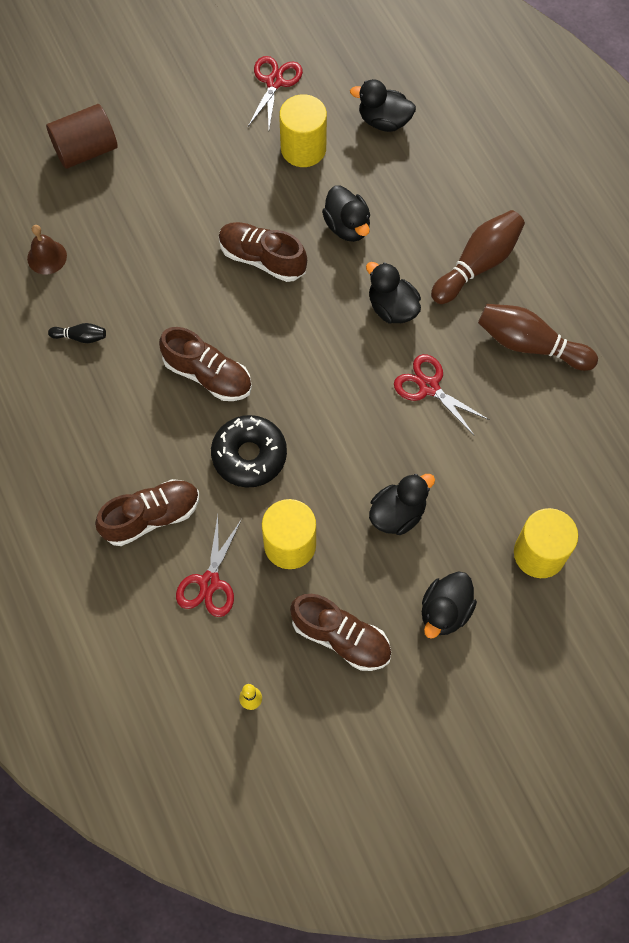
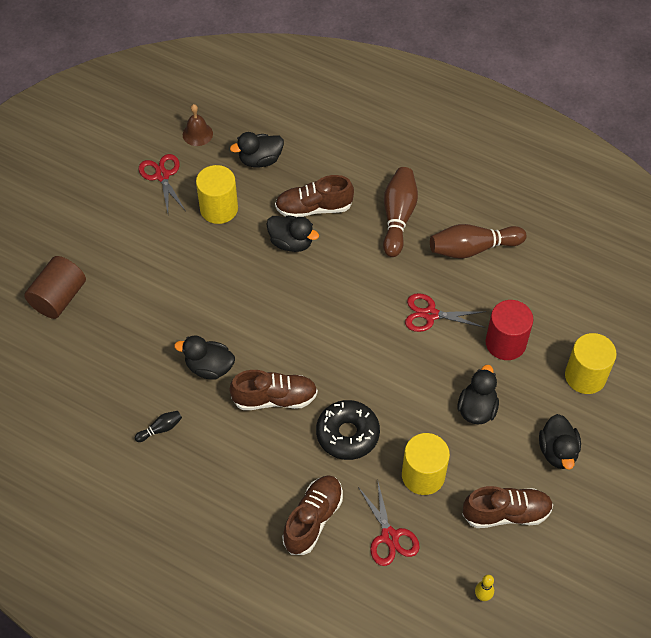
camera: 35 degrees left, 10 degrees down
brown bell [27,225,67,275] -> brown bell moved to [183,104,213,146]
brown shoe [219,222,307,282] -> brown shoe moved to [275,175,354,217]
black duck [366,262,421,324] -> black duck moved to [174,335,235,380]
none -> red cylinder [486,300,533,360]

